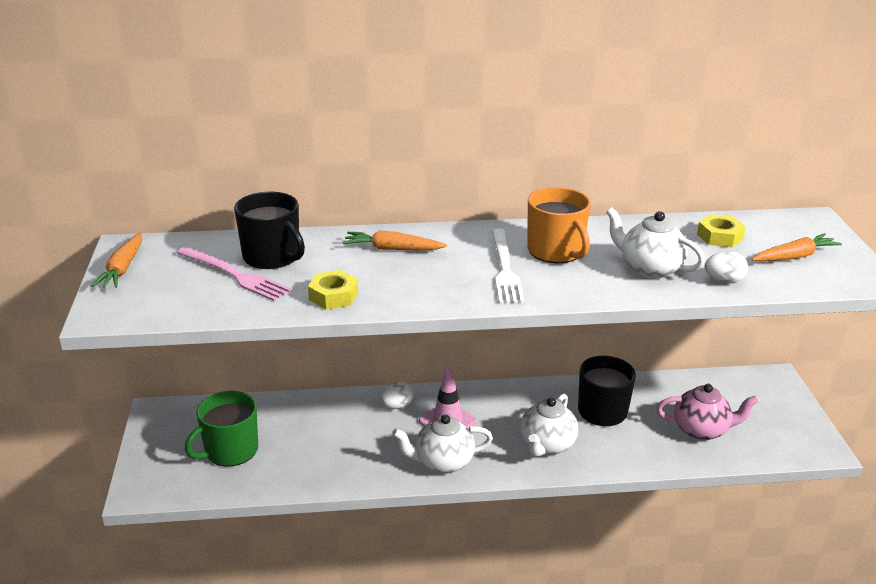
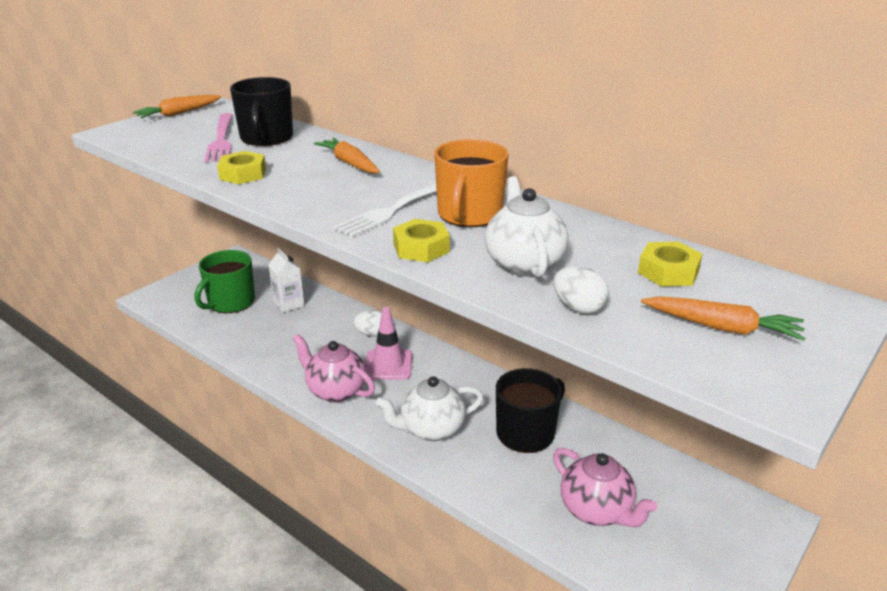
camera: 45 degrees right, 0 degrees up
green mug [185,391,258,467] -> green mug turned 60 degrees counterclockwise [194,250,255,313]
white teapot [392,415,493,474] -> pink teapot [293,334,375,402]
none -> white carton [268,248,305,313]
none -> yellow nut [393,219,450,262]

